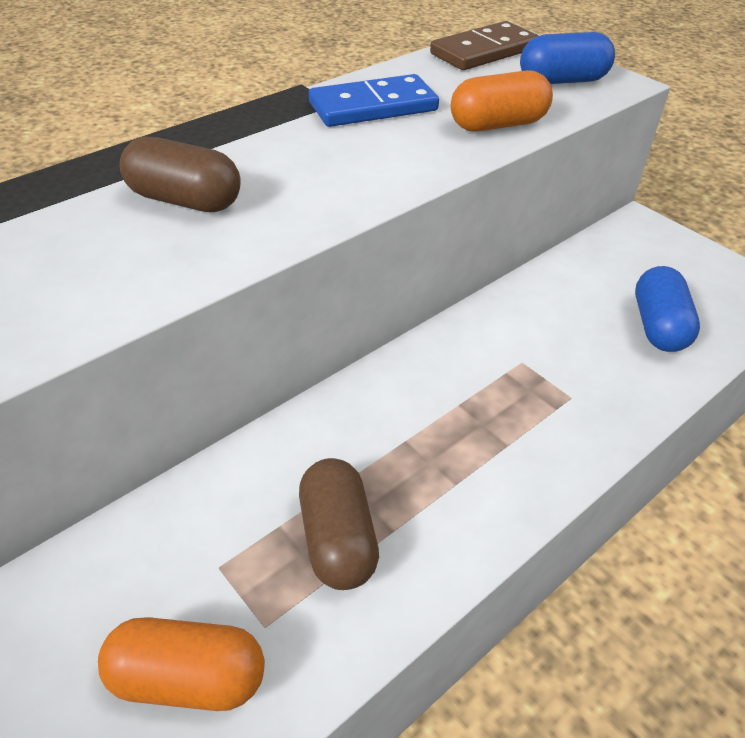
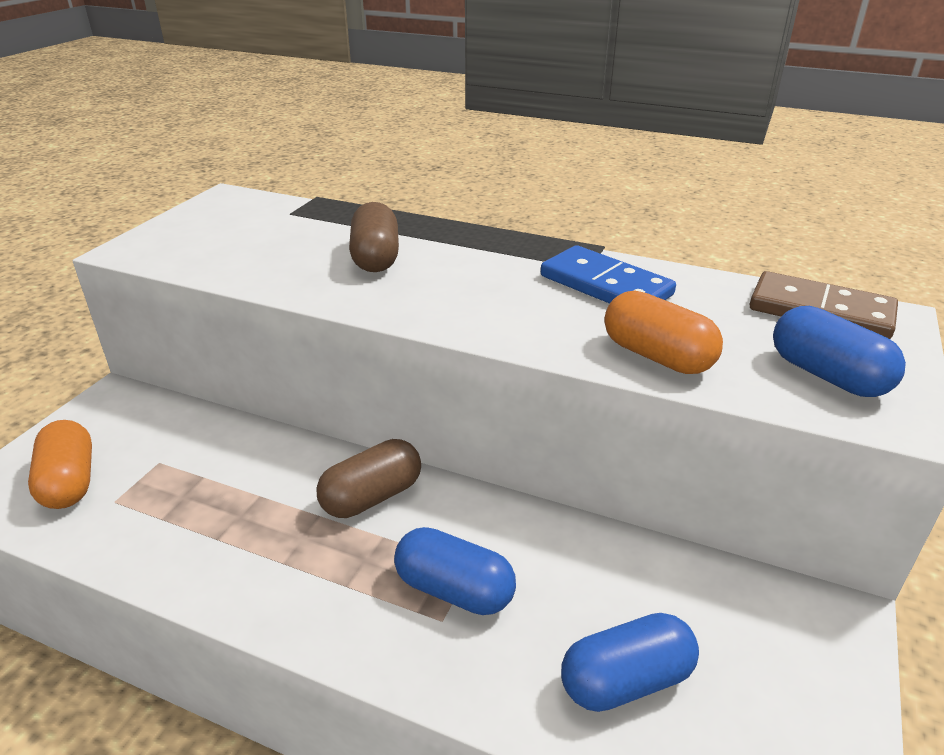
camera: 65 degrees right, 10 degrees down
brown capsule [299,458,379,590] -> brown capsule moved to [316,439,421,518]
none -> blue capsule [394,527,516,615]

